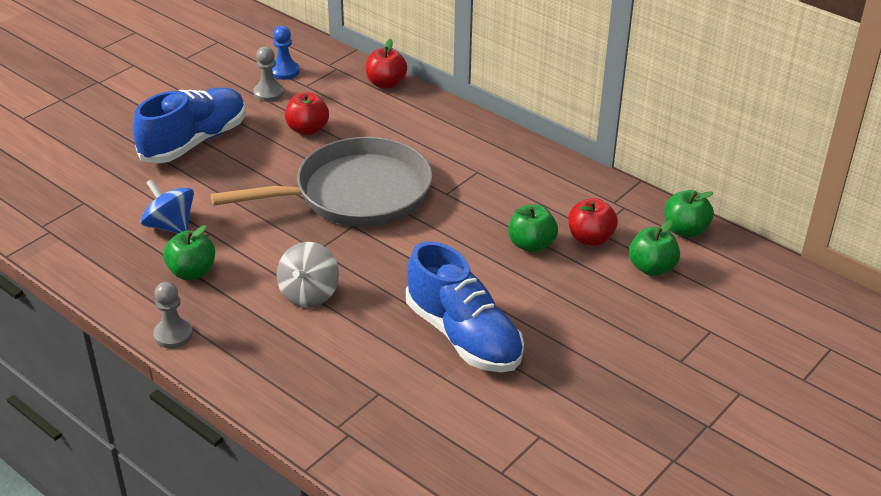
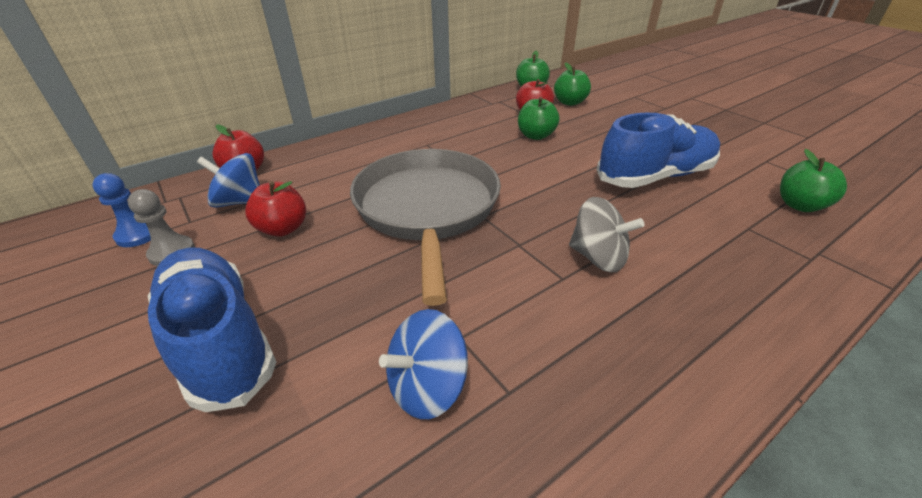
camera: 75 degrees left, 0 degrees up
grey pawn [153,282,193,348] -> none
green apple [163,225,215,280] -> green apple moved to [780,149,847,212]
none -> blue spinning top [197,153,260,208]

